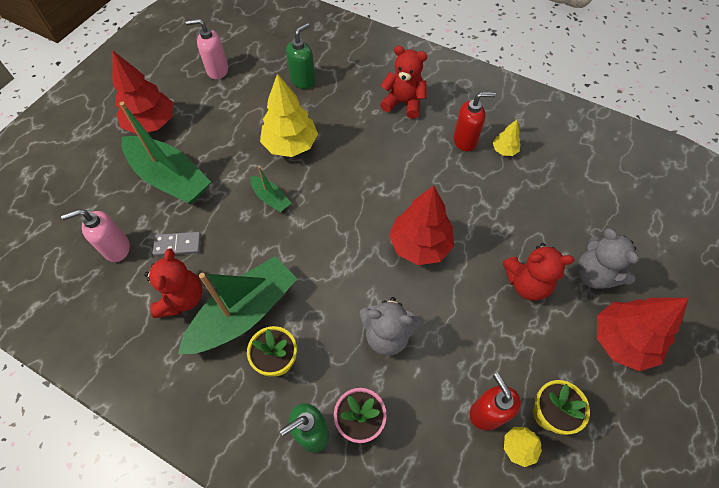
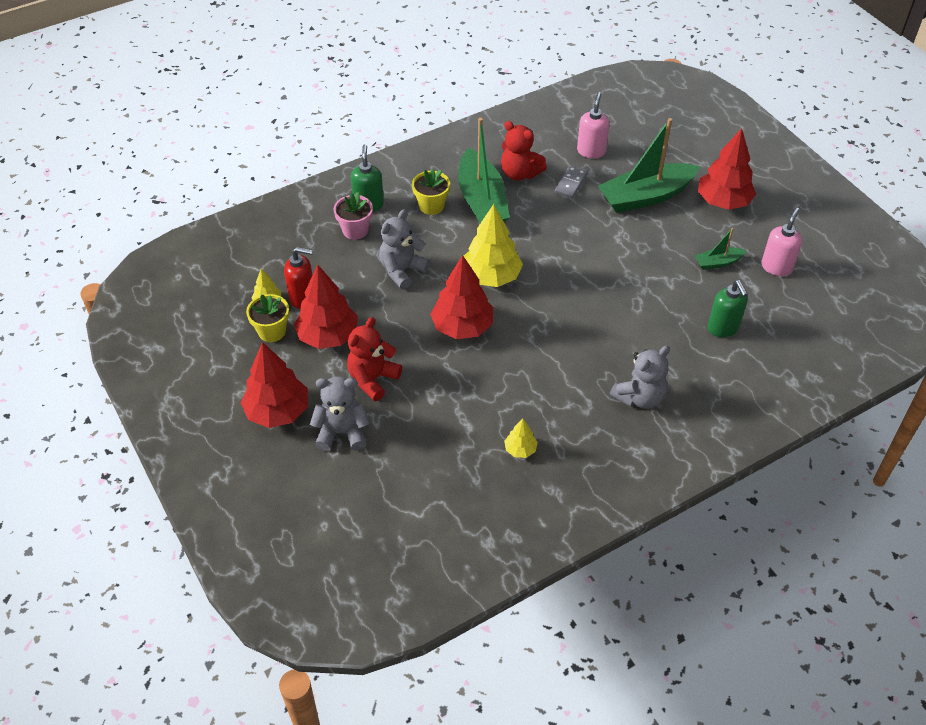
camera: 120 degrees right, 10 degrees down
green boat [250,166,291,212] -> green boat moved to [695,228,747,270]
yellow tree [260,73,318,157] -> yellow tree moved to [464,204,523,287]
red teddy bear [380,46,427,119] -> grey teddy bear [610,346,670,409]
red soap dispenser [453,92,496,151] -> none
none -> red tree [294,265,358,349]

